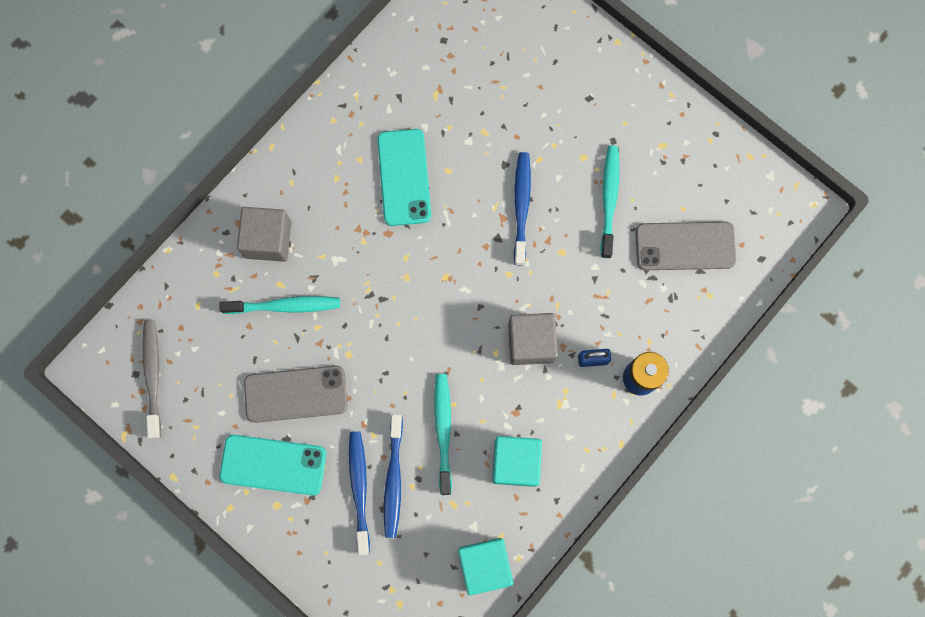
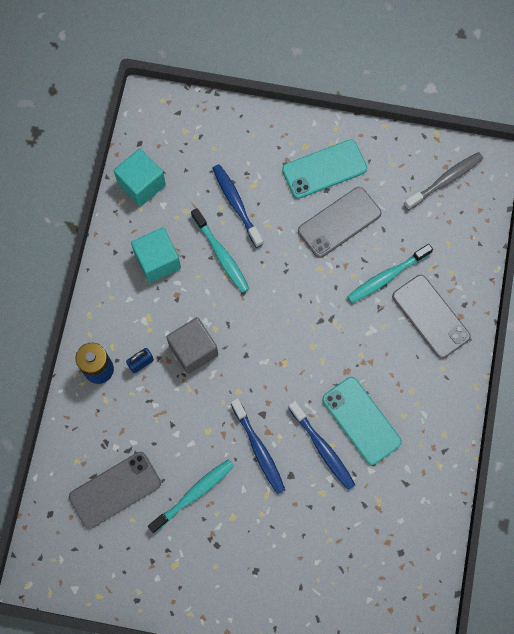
camera: 150 degrees right, 5 degrees down
grey toothbrush [142,320,161,439] -> grey toothbrush turned 90 degrees counterclockwise [404,152,483,210]
grey cube [237,207,291,262] -> grey phone [392,275,471,359]
blue toothbrush [349,431,370,555] -> blue toothbrush moved to [288,401,355,490]
turquoise toothbrush [600,145,619,258] -> turquoise toothbrush turned 105 degrees counterclockwise [148,459,234,533]

